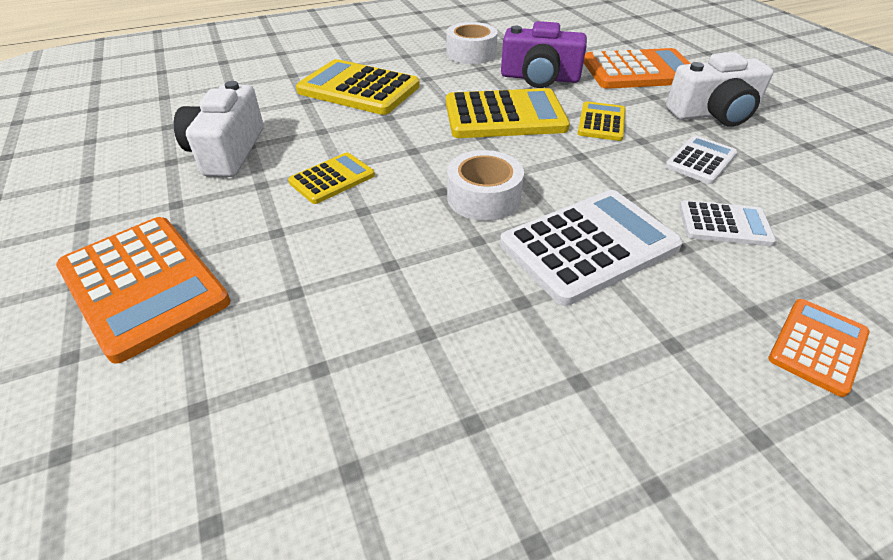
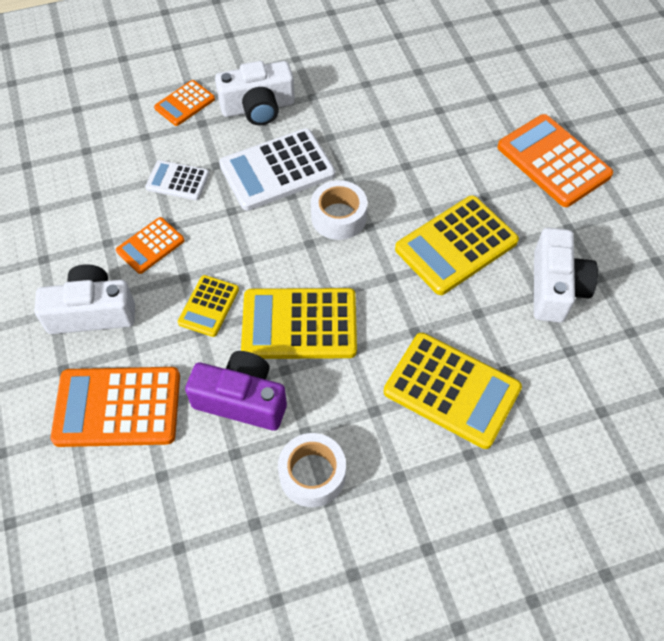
camera: 175 degrees left, 15 degrees up
yellow calculator [288,152,375,204] -> yellow calculator [395,195,519,295], size x1.82
white calculator [665,135,737,184] -> orange calculator [116,217,185,274]
none -> white camera [215,61,295,125]

